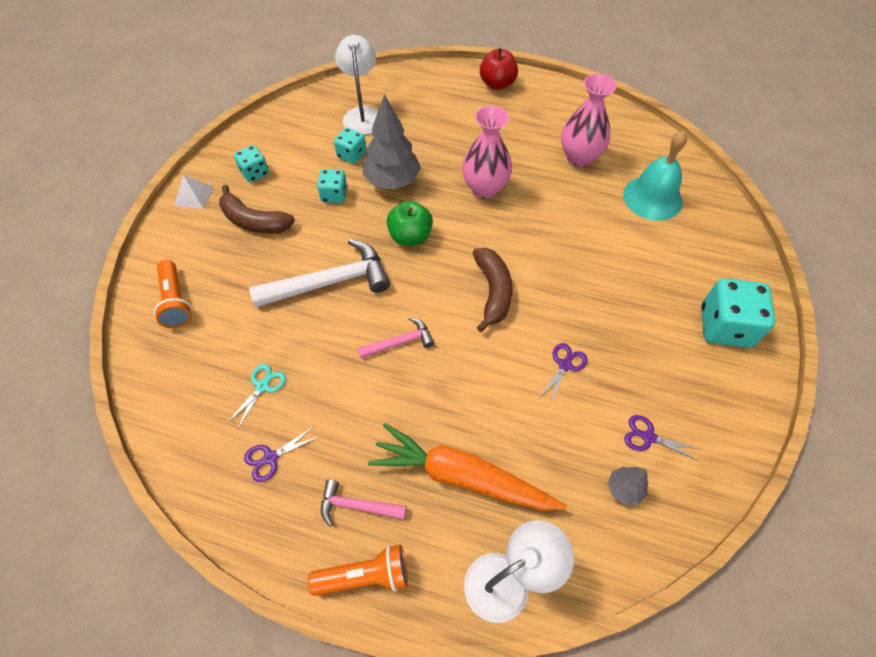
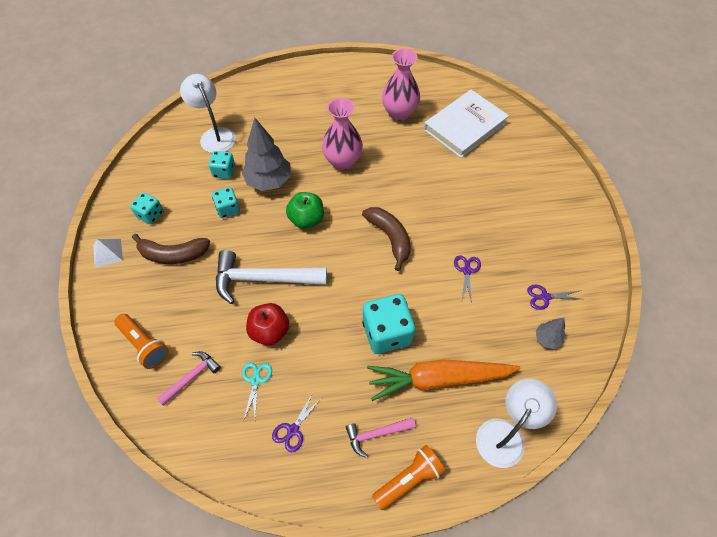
camera: 25 degrees left, 0 degrees up
white hammer [249,239,390,308] -> white hammer turned 135 degrees counterclockwise [216,250,327,304]
pink hammer [357,317,434,359] -> pink hammer moved to [157,351,221,406]
red apple [480,48,518,90] -> red apple moved to [246,303,290,345]
turquoise bell [623,131,687,221] -> white book [424,90,509,158]
turquoise dice [701,278,776,348] -> turquoise dice moved to [362,294,415,354]

